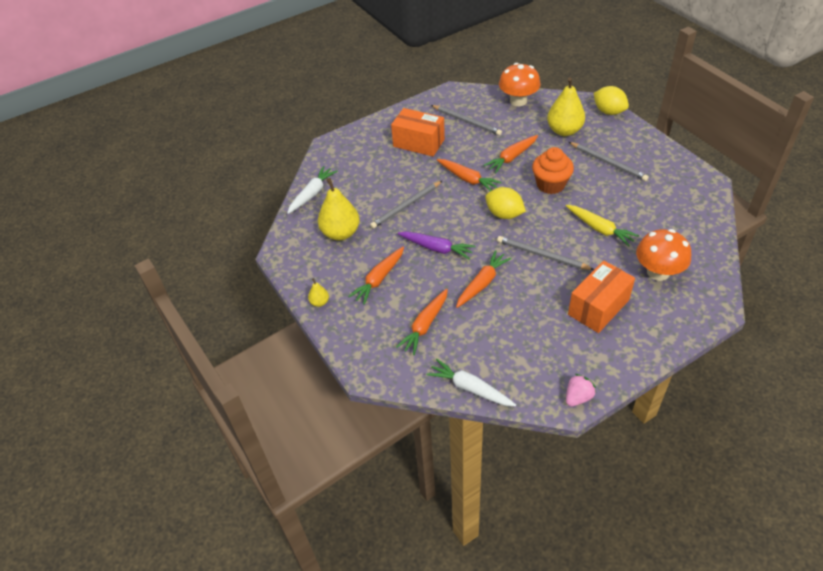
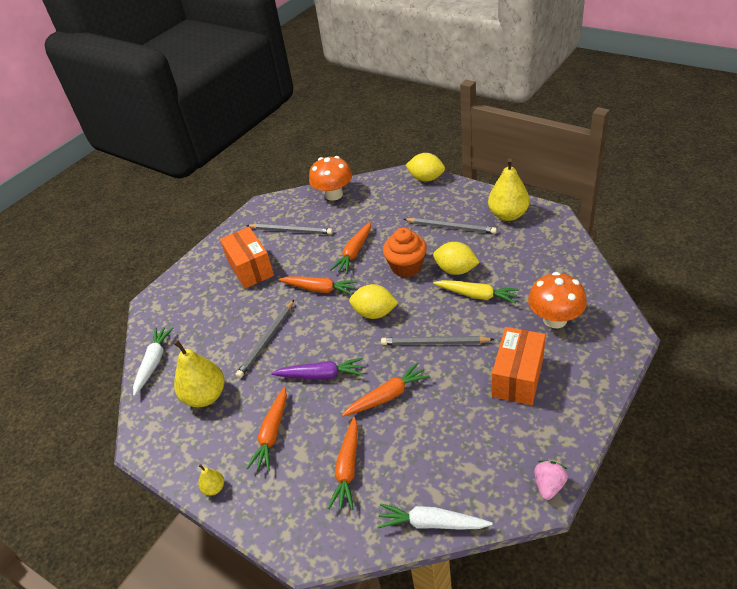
camera: 20 degrees left, 5 degrees down
orange box [391,108,445,157] -> orange box turned 60 degrees clockwise [220,227,274,289]
orange carrot [456,250,512,308] -> orange carrot turned 45 degrees clockwise [342,362,430,417]
yellow pear [547,77,585,136] -> yellow pear moved to [488,158,530,221]
none -> yellow lemon [433,242,480,275]

